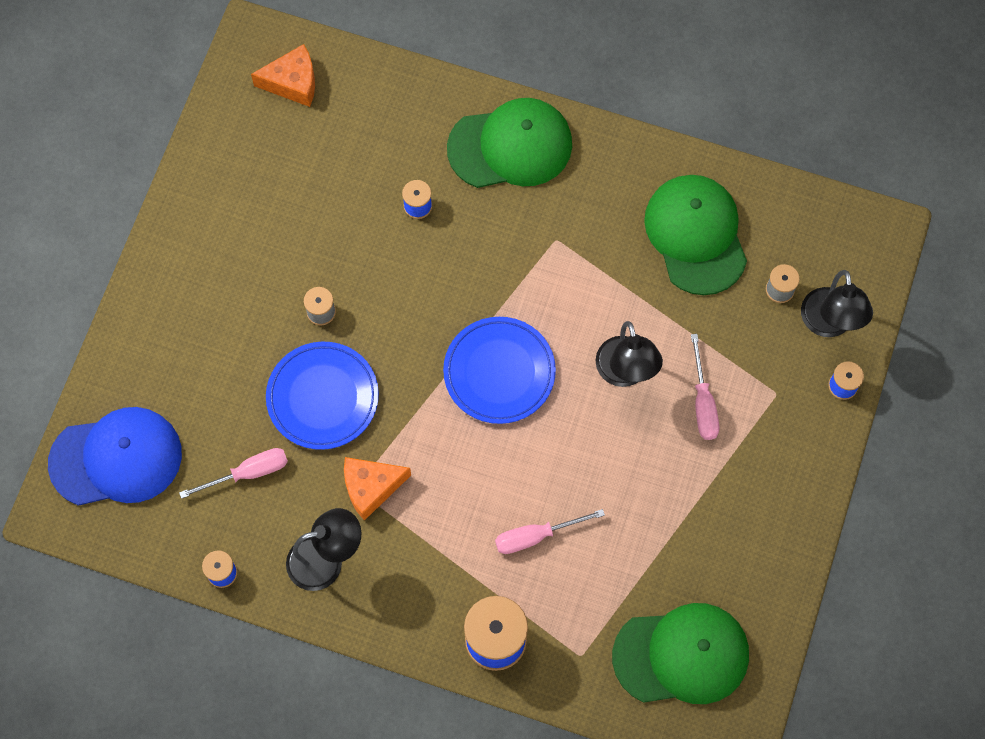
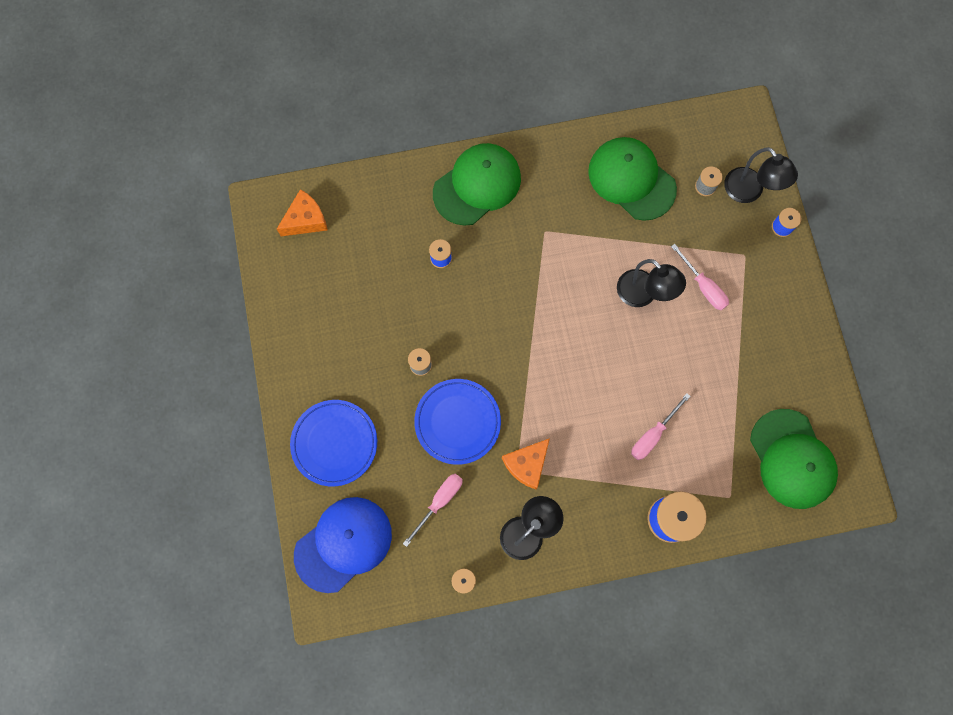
camera: 30 degrees left, 5 degrees up
blue plate [443,317,556,424] -> blue plate moved to [290,400,377,486]
green cap [612,603,749,704] -> green cap turned 105 degrees clockwise [750,409,838,509]

